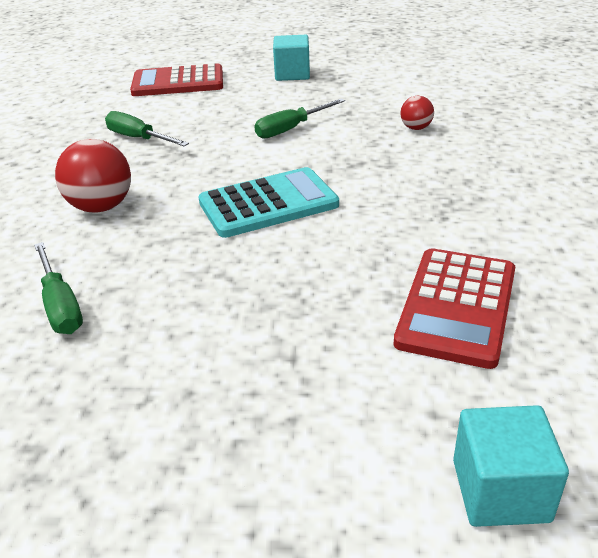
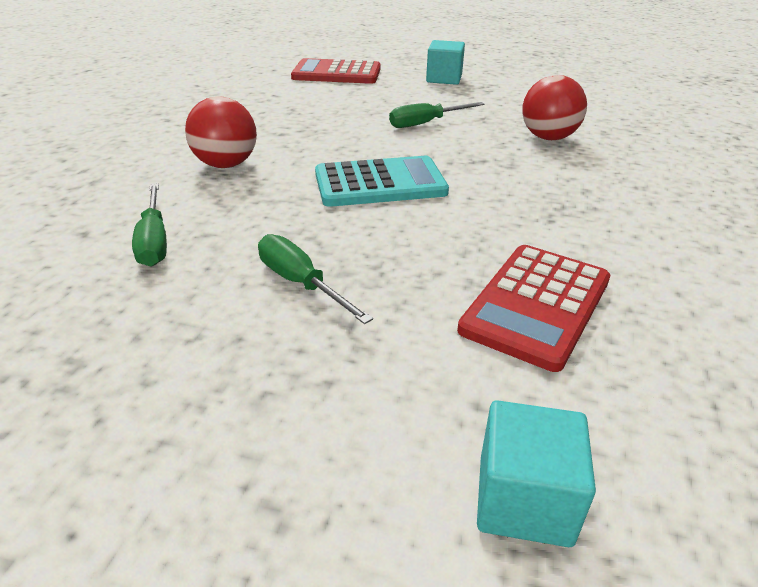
camera: 10 degrees right, 0 degrees up
green screwdriver [105,111,189,146] -> green screwdriver moved to [258,234,373,324]
red ball [400,96,434,130] -> red ball [522,75,587,140], size x1.84

